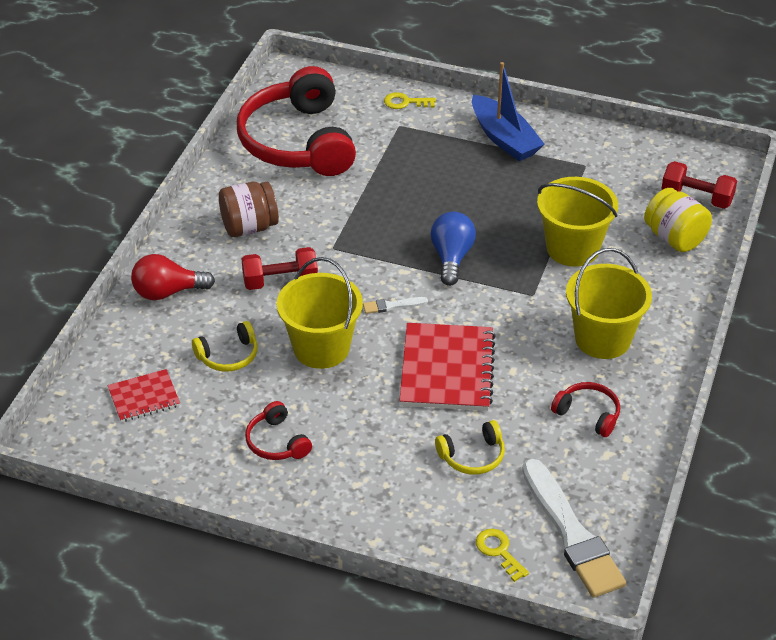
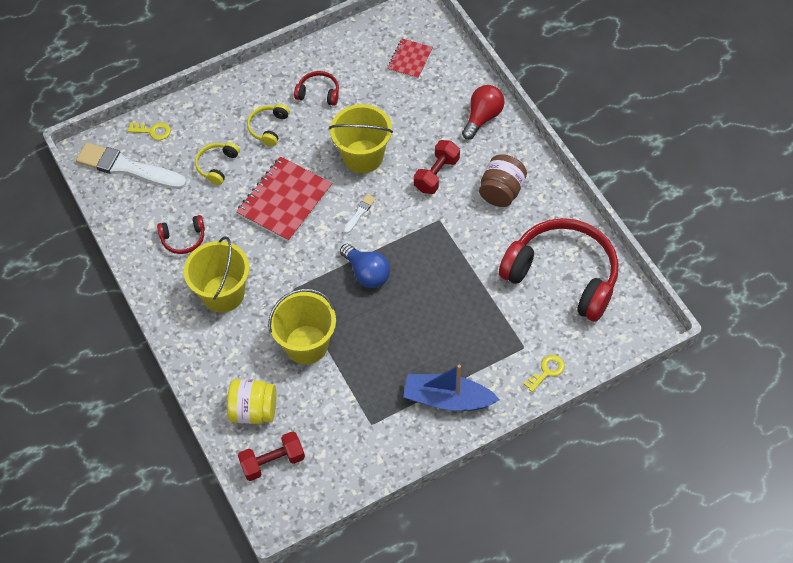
camera: 135 degrees right, 15 degrees up
yellow headphones [192,321,258,372] -> yellow headphones moved to [247,104,290,146]
red notebook [399,323,496,411] -> red notebook turned 75 degrees clockwise [236,157,332,242]

